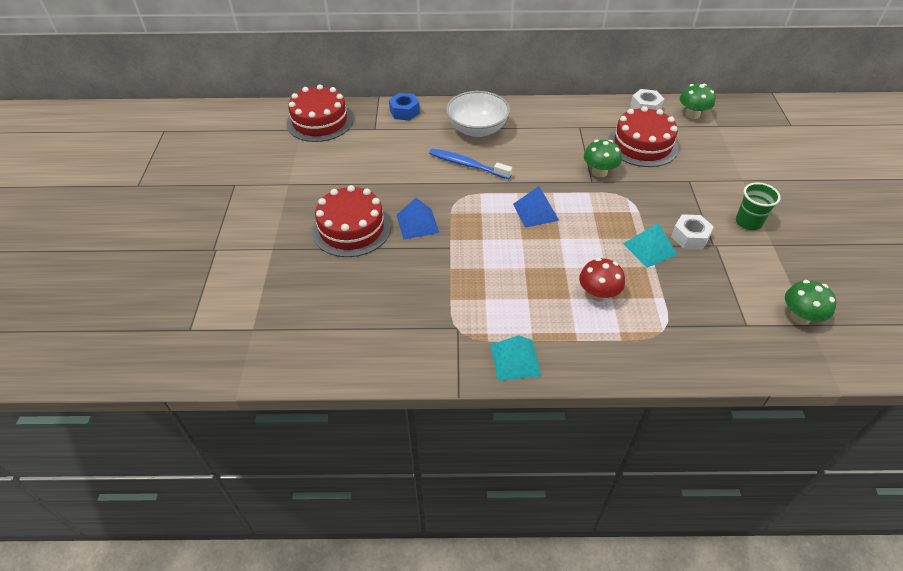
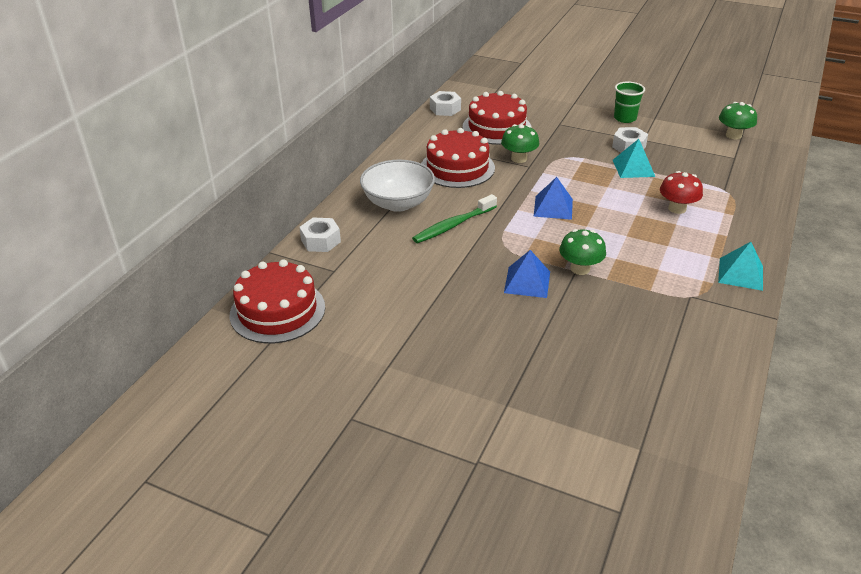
camera: 65 degrees left, 10 degrees down
red cake [312,185,391,257] -> red cake moved to [421,128,495,188]
blue nut [389,93,420,121] -> white nut [299,218,341,252]
blue toothbrush [429,148,512,179] -> green toothbrush [412,194,497,243]
green mushroom [680,84,716,119] -> green mushroom moved to [559,229,606,275]

